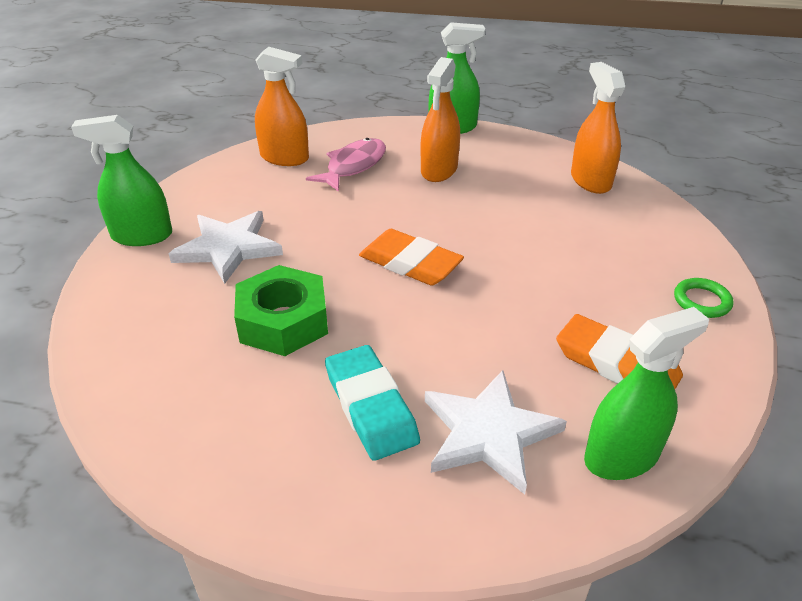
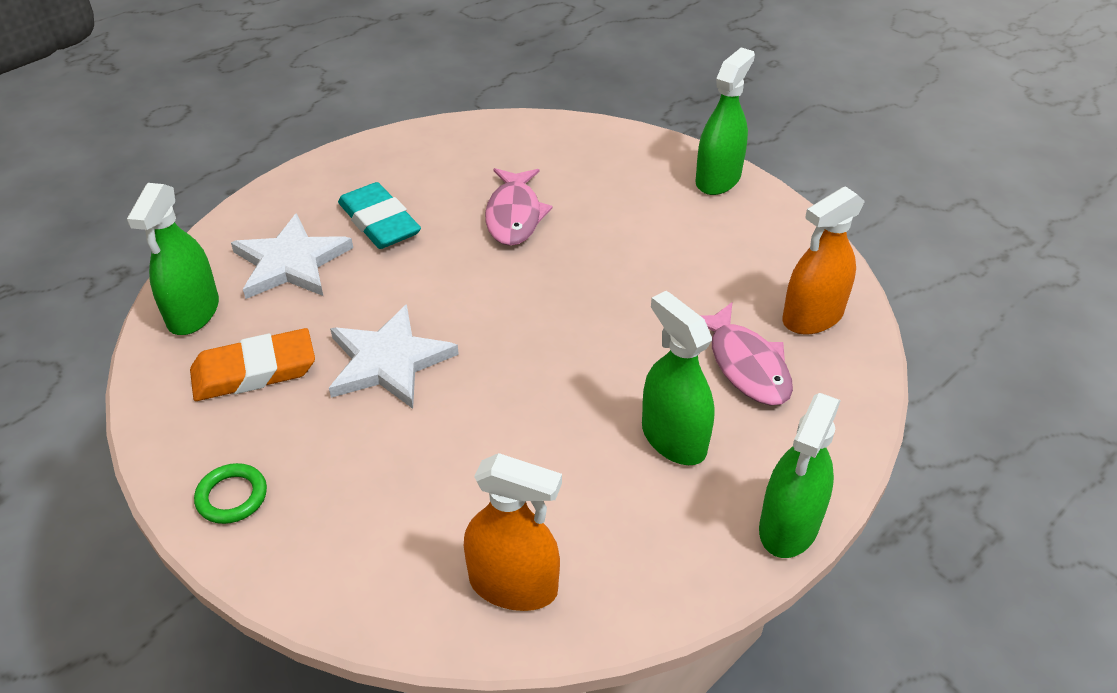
camera: 125 degrees right, 5 degrees up
white star [168,211,283,284] -> white star moved to [329,304,459,409]
green nut [234,265,328,356] -> pink fish [485,168,553,246]
turquoise eraser [325,345,420,461] -> turquoise eraser turned 45 degrees clockwise [338,182,421,249]
orange eraser [359,229,464,286] -> none
orange spray bottle [421,57,460,182] -> green spray bottle [642,291,715,465]

